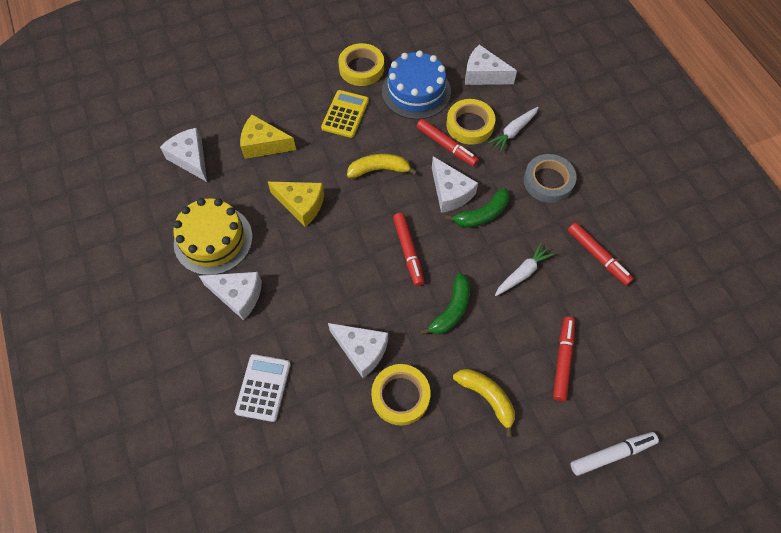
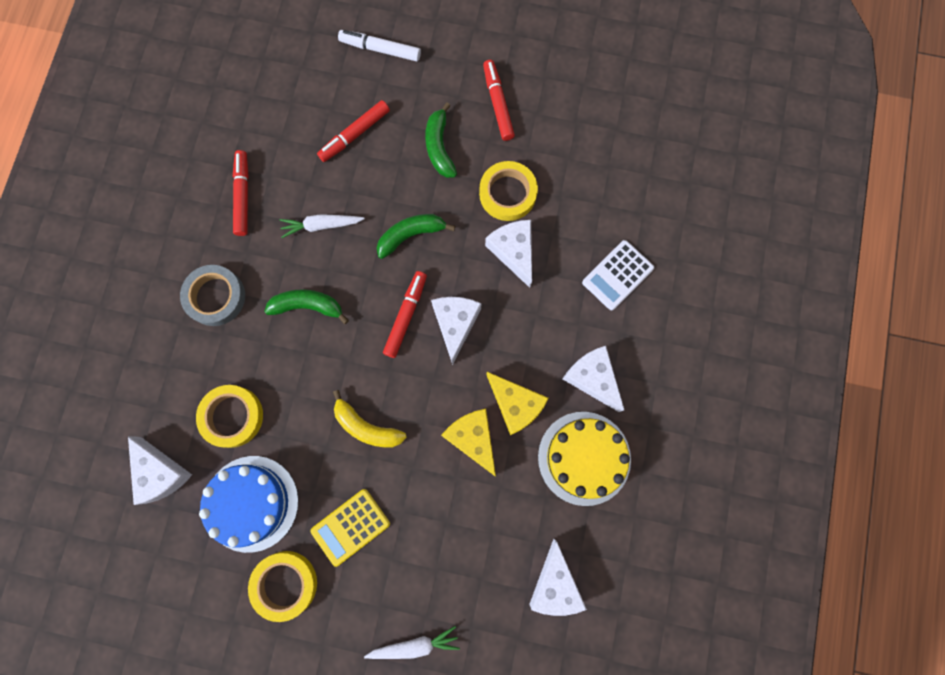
camera: 145 degrees left, 15 degrees up
yellow cheese [240,114,296,159] -> yellow cheese moved to [486,372,549,435]
red marker [416,119,479,167] -> red marker moved to [483,60,515,141]
white cheese [432,156,478,213] -> white cheese moved to [431,297,481,365]
yellow banana [453,369,515,438] -> green banana [425,102,457,178]
white carrot [488,107,539,152] -> white carrot moved to [364,626,460,659]

